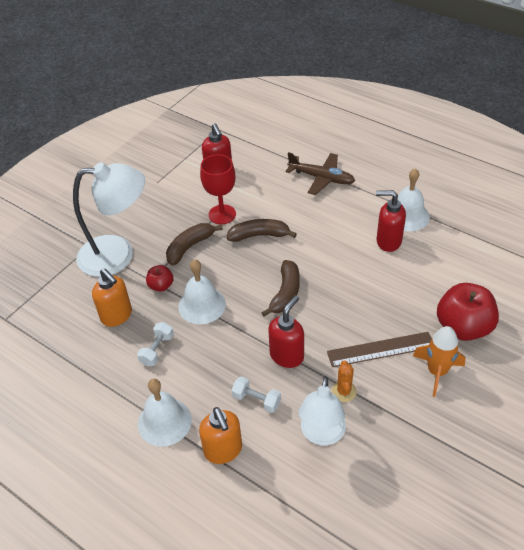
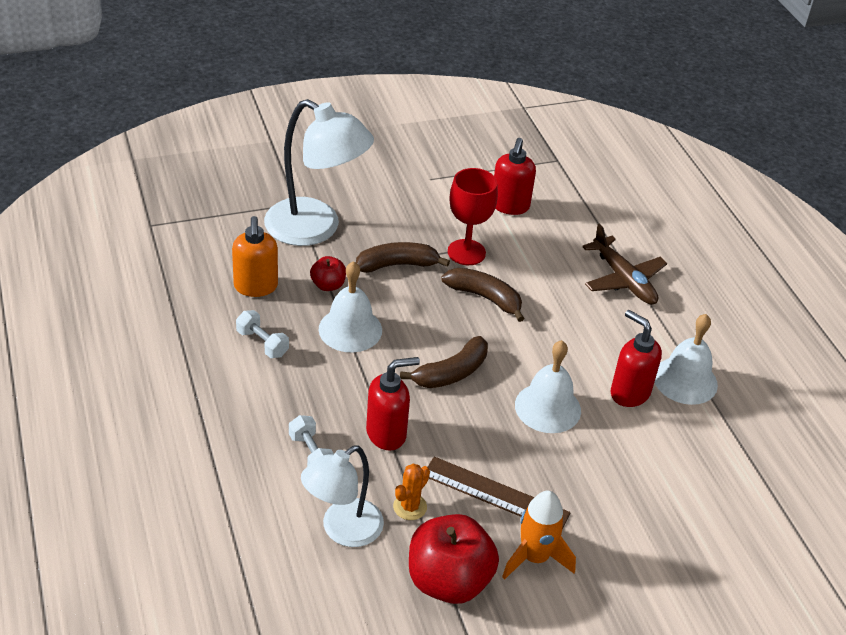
camera: 30 degrees right, 5 degrees down
white dumbbell [137,322,174,366] -> white dumbbell turned 75 degrees clockwise [236,310,289,358]
white bell [138,379,192,447] -> white bell moved to [515,340,581,433]
orange soap dispenser [199,407,242,464] -> none
red apple [437,283,499,341] -> red apple moved to [409,514,499,604]

